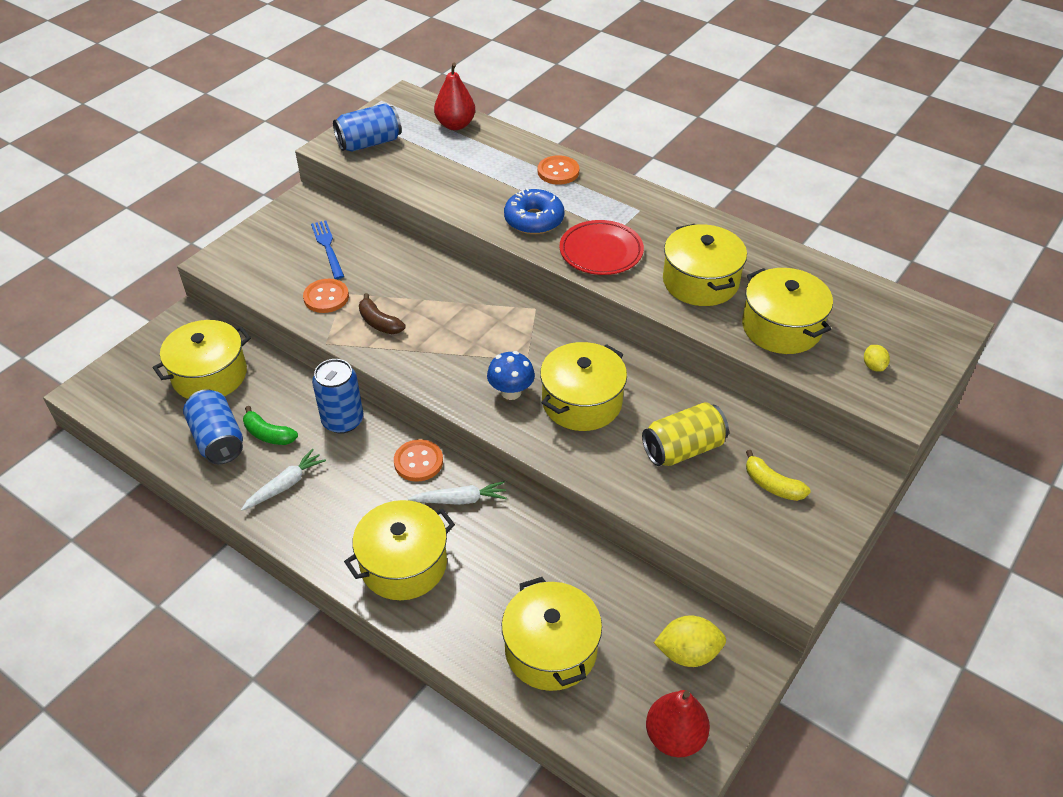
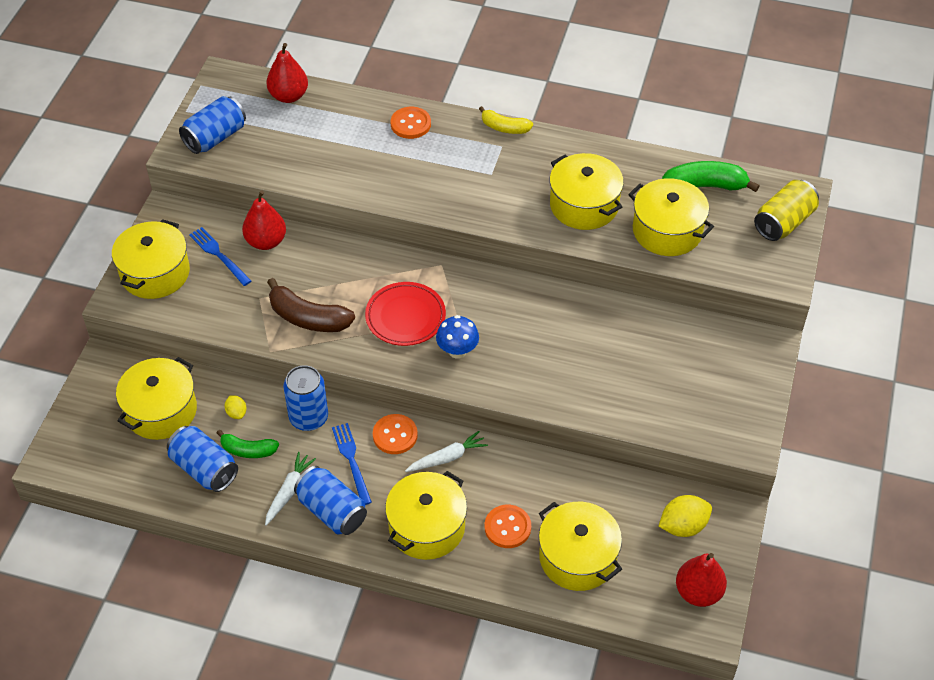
camera: 20 degrees left, 5 degrees up
orange button [303,279,349,313] -> orange button moved to [485,505,531,548]
brown banana [359,293,405,334] -> brown banana [267,278,355,332], size x1.61
blue donut [504,188,564,234] -> none
yellow pot [540,342,627,431] -> yellow pot moved to [112,219,190,299]
red plate [559,220,644,275] -> red plate moved to [365,282,446,346]
yellow can [642,402,729,466] -> yellow can moved to [754,180,819,241]
yellow banana [746,450,811,501] -> yellow banana moved to [479,106,533,134]
yellow lemon [864,345,890,371] -> yellow lemon moved to [225,395,247,419]
none -> red pear [242,190,286,250]
none -> blue can [294,466,367,535]
none -> blue fork [332,423,372,505]
none -> green banana [662,161,760,192]

